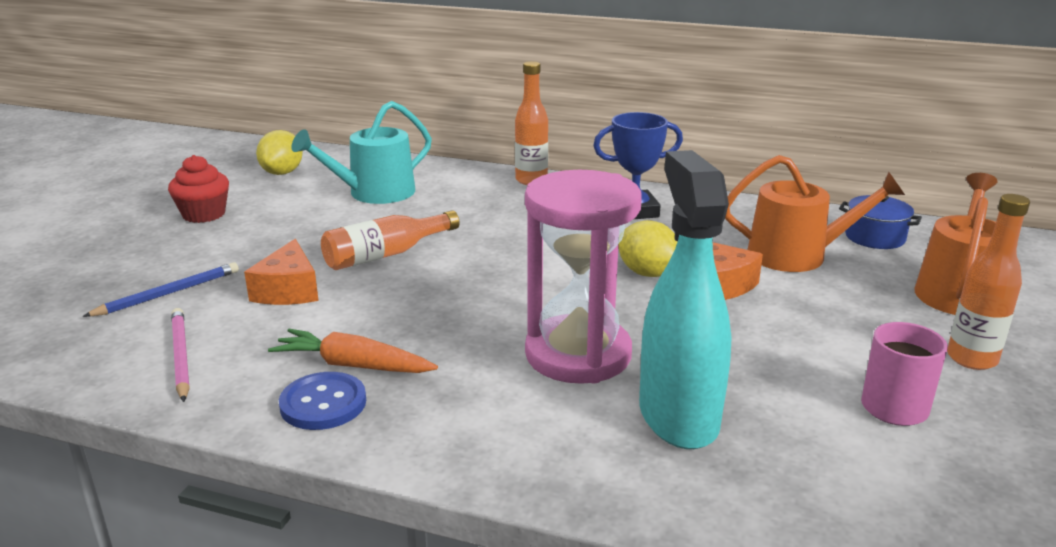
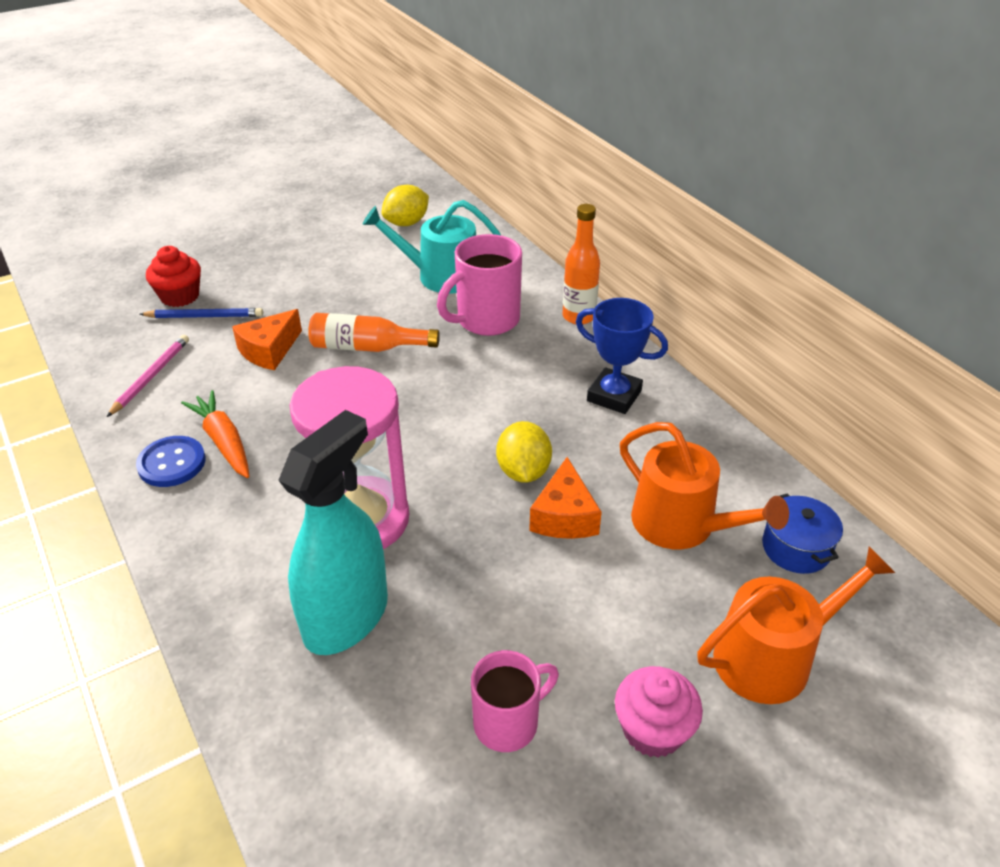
camera: 40 degrees right, 15 degrees up
red cupcake [168,155,229,223] -> red cupcake moved to [146,246,201,307]
orange bottle [947,194,1030,370] -> pink cupcake [615,666,703,758]
none -> pink mug [437,234,522,336]

